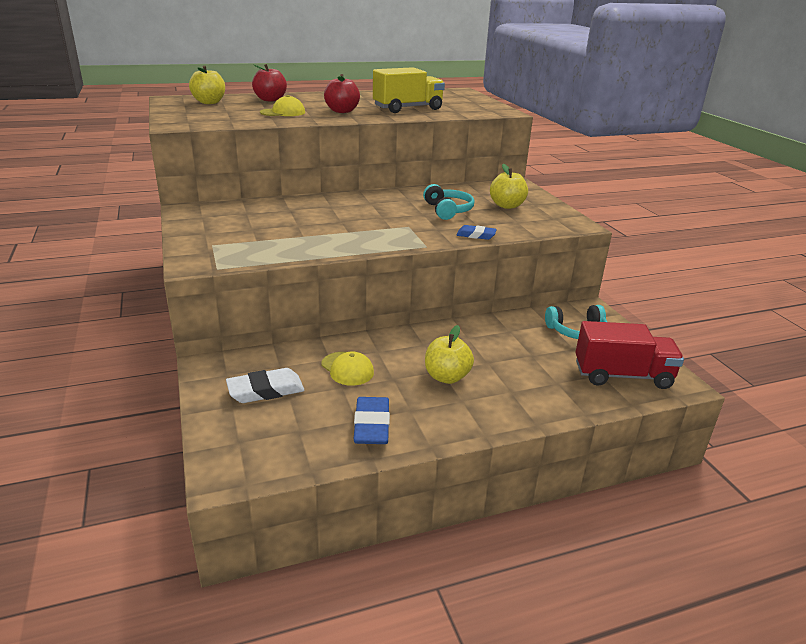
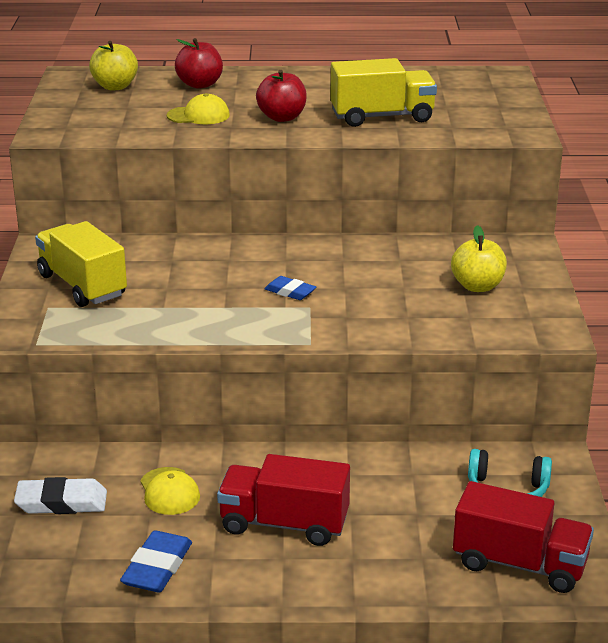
camera: 20 degrees right, 0 degrees up
turquoise headphones [423,184,474,220] -> none
yellow apple [425,325,474,384] -> red truck [217,454,350,546]
blue eraser [457,225,497,240] -> blue eraser moved to [265,276,316,300]
none -> yellow truck [35,221,127,307]

